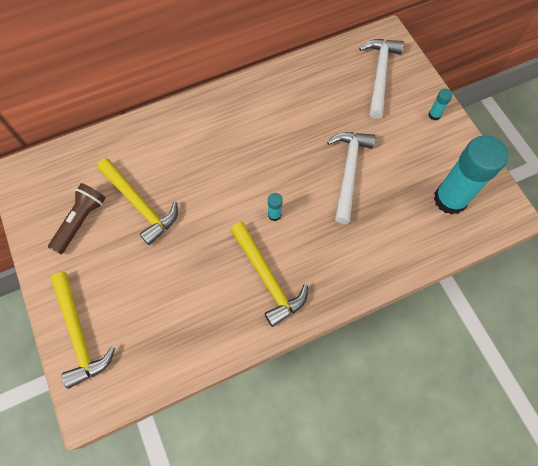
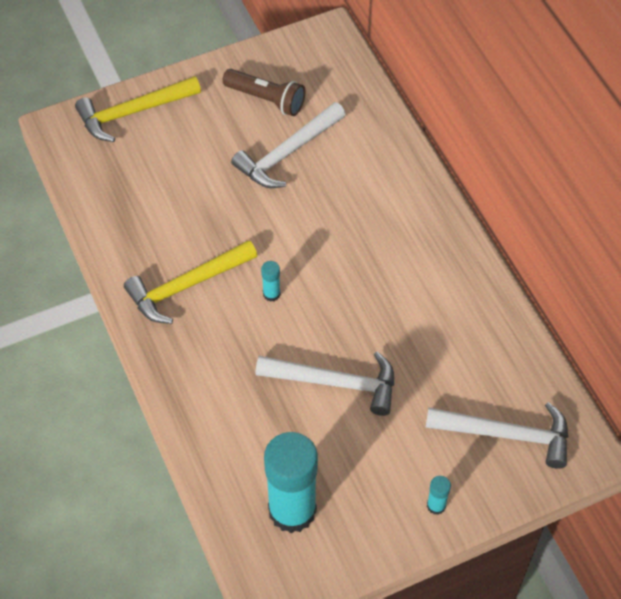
camera: 90 degrees right, 10 degrees down
yellow hammer [97,158,178,245] -> white hammer [231,102,346,188]

